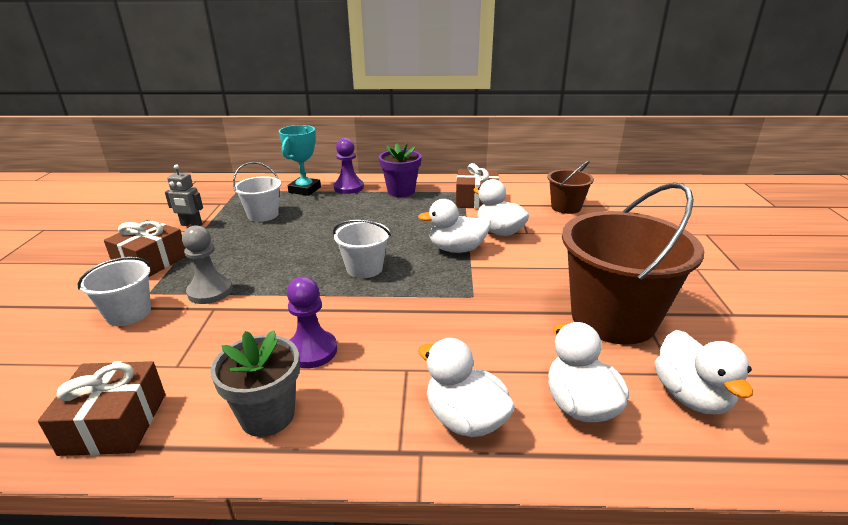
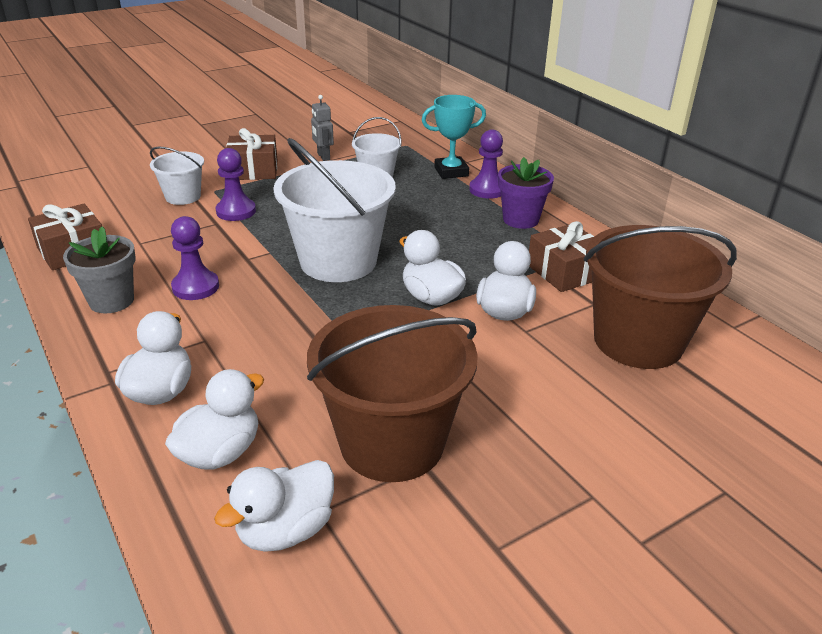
camera: 55 degrees right, 5 degrees up
grey pawn [182,225,233,304] -> purple pawn [216,148,256,221]
white bucket [333,220,391,278] -> white bucket [273,138,396,282], size x1.95
brown bucket [547,160,594,214] -> brown bucket [584,225,737,369], size x1.95

